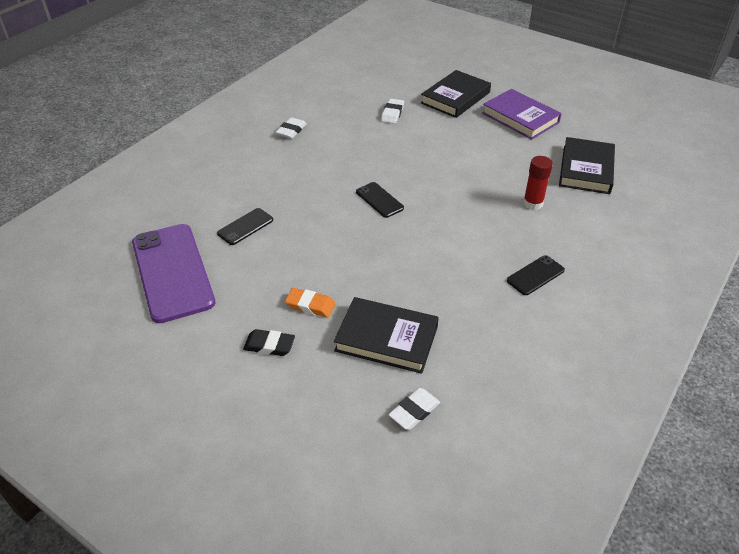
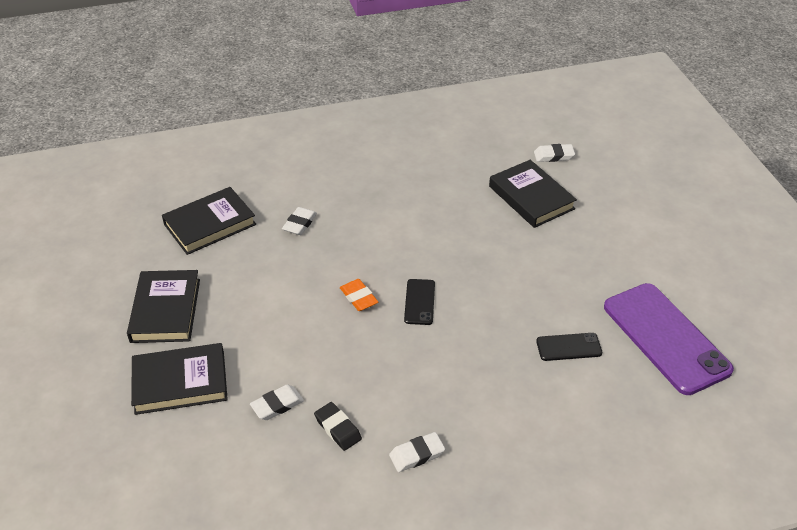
camera: 140 degrees left, 0 degrees up
purple phone [132,224,215,323] -> purple phone turned 45 degrees counterclockwise [604,283,734,395]
black eraser [243,329,295,356] -> black eraser moved to [314,402,362,451]
orange eraser [285,288,335,318] -> orange eraser moved to [340,279,378,311]
purple book [482,89,562,140] -> black book [127,270,200,343]
black phone [507,255,565,295] -> none
red glue stick [523,156,553,210] -> white eraser [282,207,317,235]

